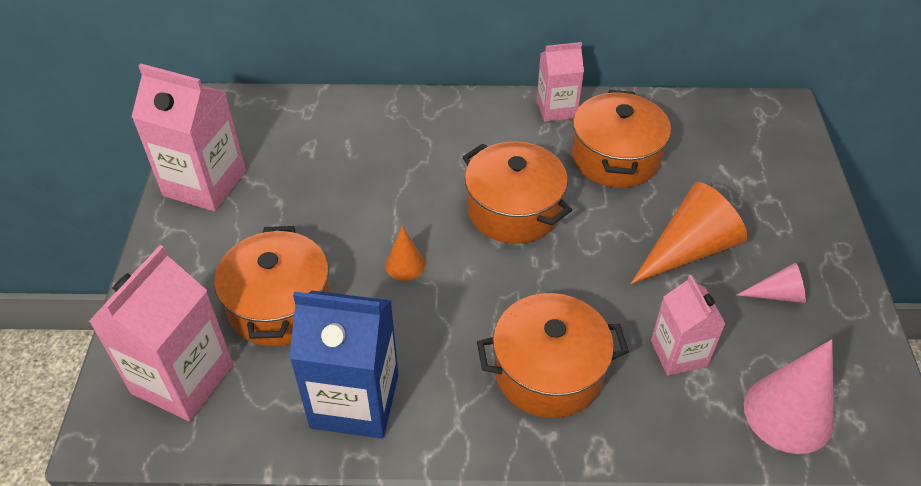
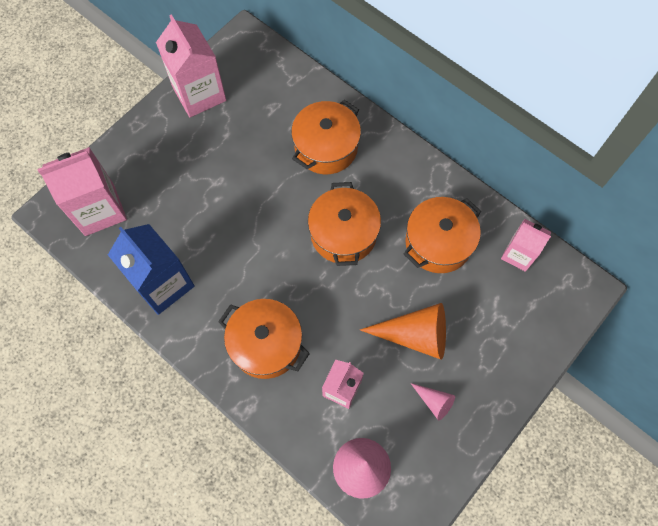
camera: 40 degrees right, 20 degrees up
orange pot [214,226,330,346] -> orange pot moved to [291,100,361,174]
orange cone [385,226,425,281] -> none
pink carton [537,42,584,122] -> pink carton moved to [501,219,551,272]

